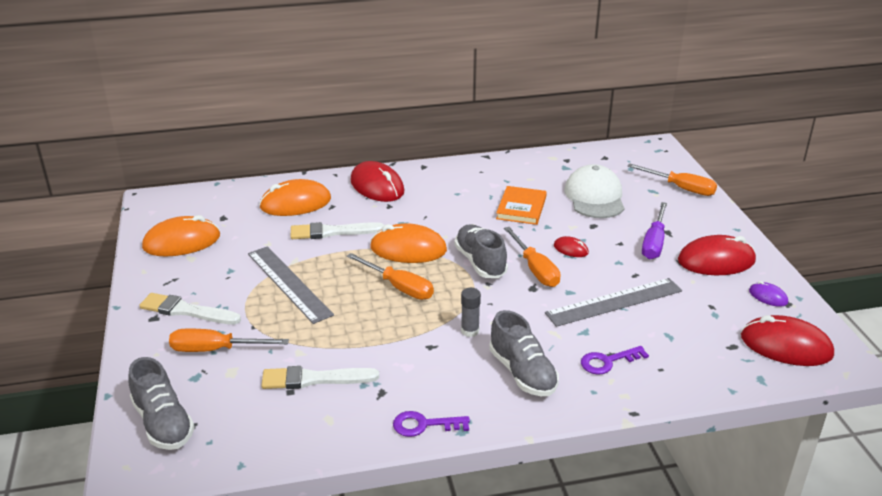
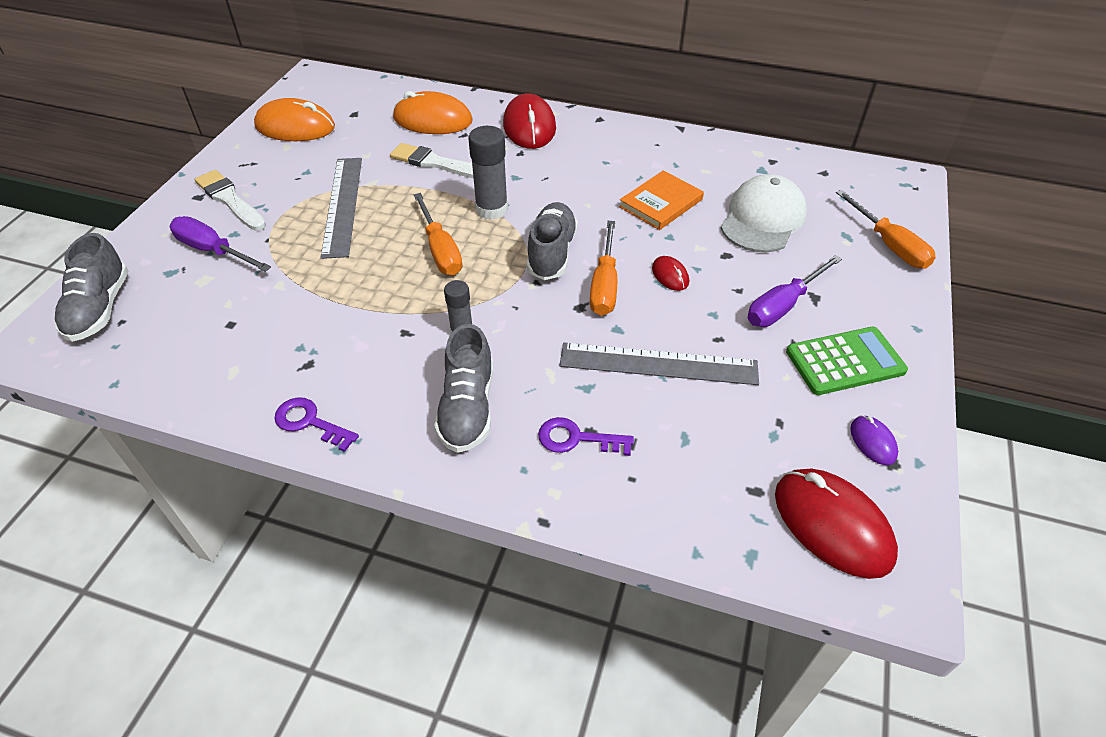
camera: 30 degrees right, 15 degrees up
orange screwdriver [169,328,289,352] -> purple screwdriver [170,216,271,272]
white brush [261,366,379,389] -> none
orange mouse [370,223,447,263] -> grey glue stick [468,126,508,220]
red mouse [678,235,756,275] -> green calculator [786,327,908,395]

